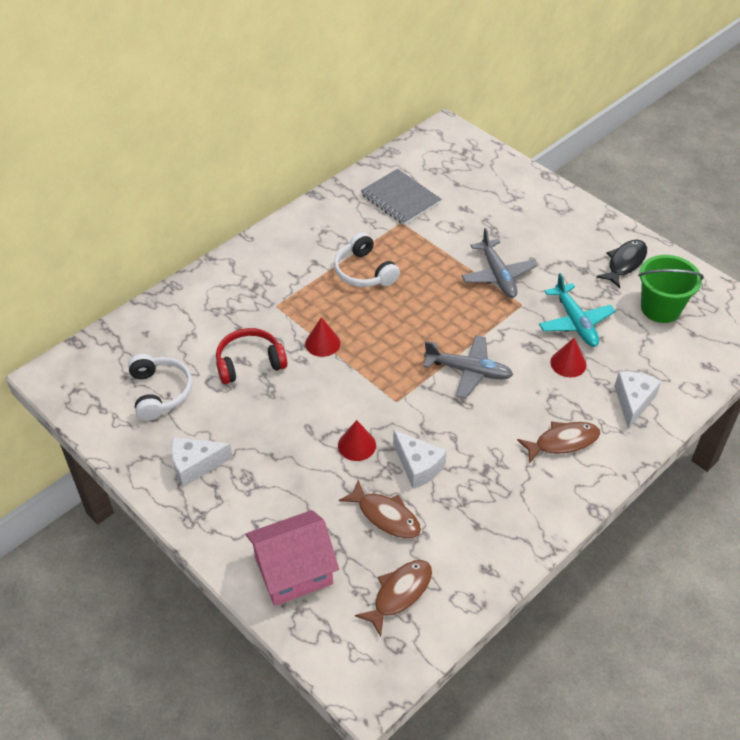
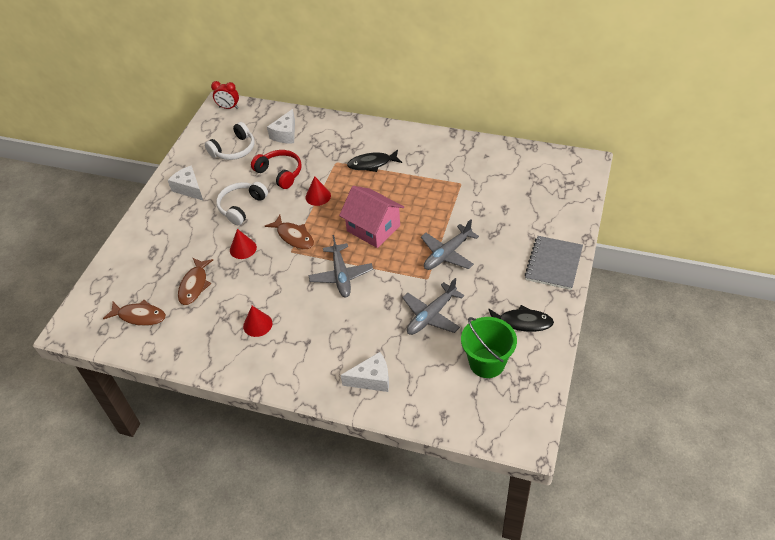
camera: 65 degrees right, 0 degrees up
pink house [246,510,339,606] -> pink house moved to [339,186,404,248]
white headphones [334,232,400,287] -> white headphones moved to [216,182,268,225]
grey notebook [361,169,441,225] -> grey notebook moved to [525,236,583,290]
white cheese [393,430,447,489] -> white cheese moved to [267,109,295,143]
brown fish [517,421,600,464] -> brown fish moved to [265,215,314,250]
turquoise plane [539,273,616,347] -> grey plane [402,278,464,335]
red cone [550,338,587,377] -> red cone moved to [243,306,272,337]
none -> red clock [211,81,239,109]
none -> black fish [347,149,402,172]

